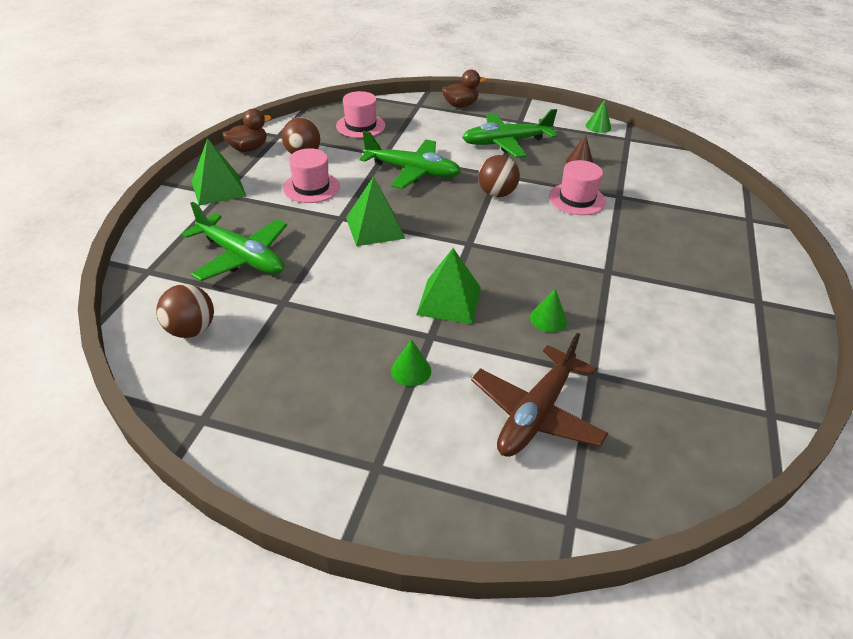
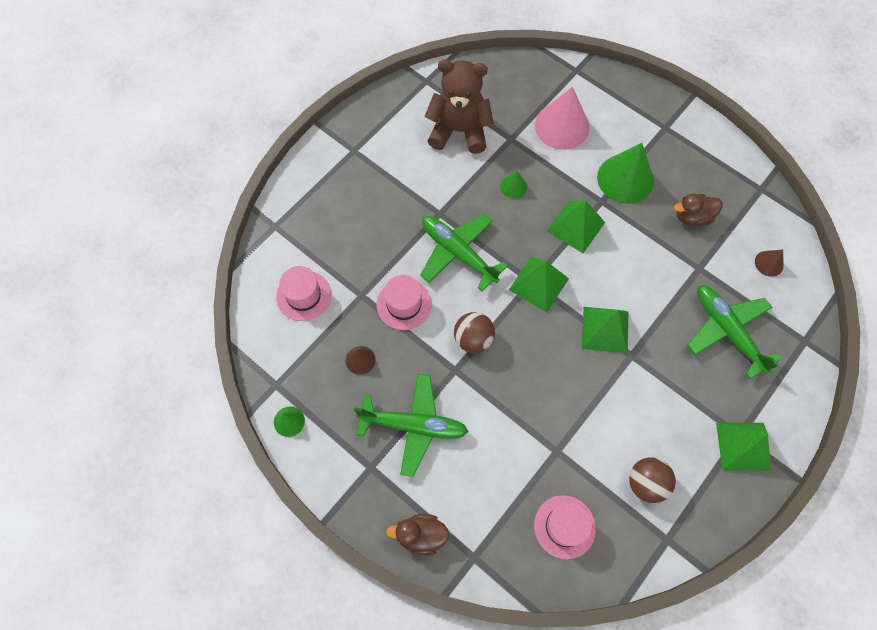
camera: 155 degrees left, 25 degrees up
brown ball [156,284,214,338] -> brown cone [755,249,784,277]
brown duck [222,109,271,152] -> brown duck moved to [674,194,723,226]
pink hat [283,148,340,203] -> pink hat moved to [276,266,331,321]
green plane [360,131,461,189] -> green plane moved to [420,214,508,292]
green cone [391,339,431,386] -> green cone [597,143,654,204], size x2.08
brown plane [471,333,608,457] -> pink cone [535,87,589,150]
none -> brown teddy bear [424,59,494,154]
none -> green pyramid [509,257,569,312]

